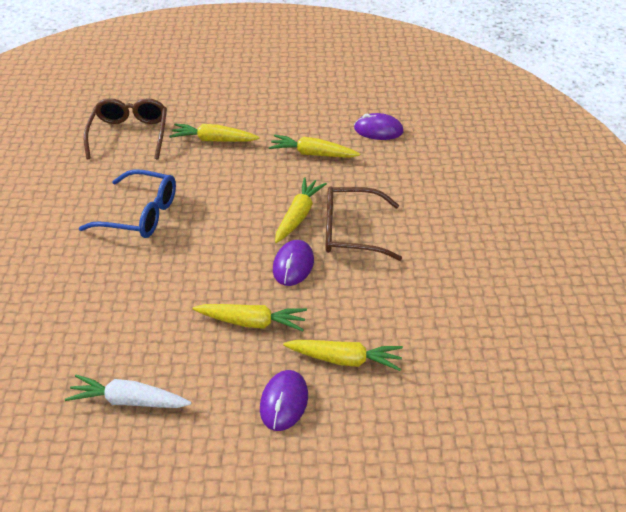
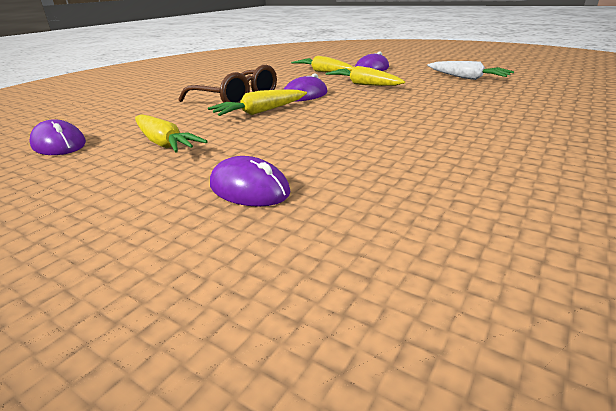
camera: 145 degrees left, 15 degrees down
blue glasses [79,169,176,238] -> none
brown glasses [84,98,167,160] -> none
yellow carrot [169,123,260,142] -> purple mouse [210,156,290,207]

